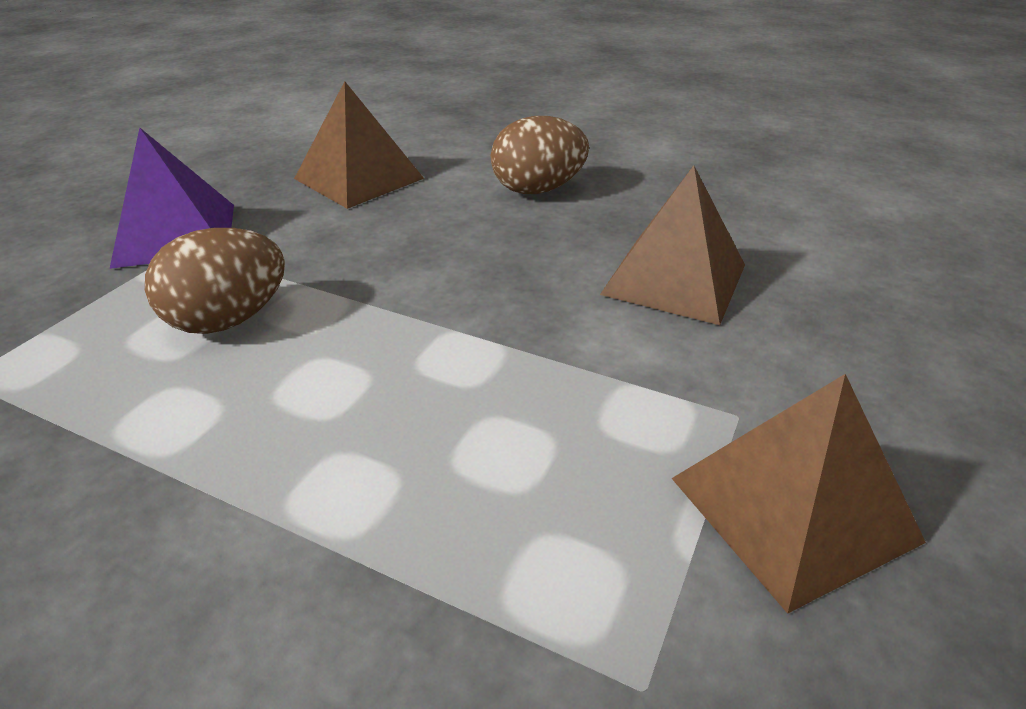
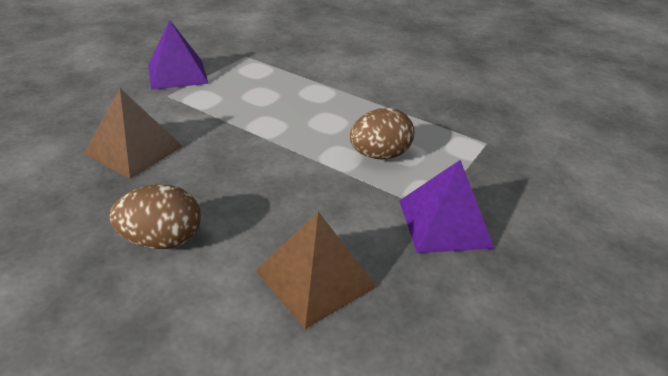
camera: 175 degrees left, 0 degrees up
brown pyramid [671,374,926,614] -> purple pyramid [148,20,209,90]

